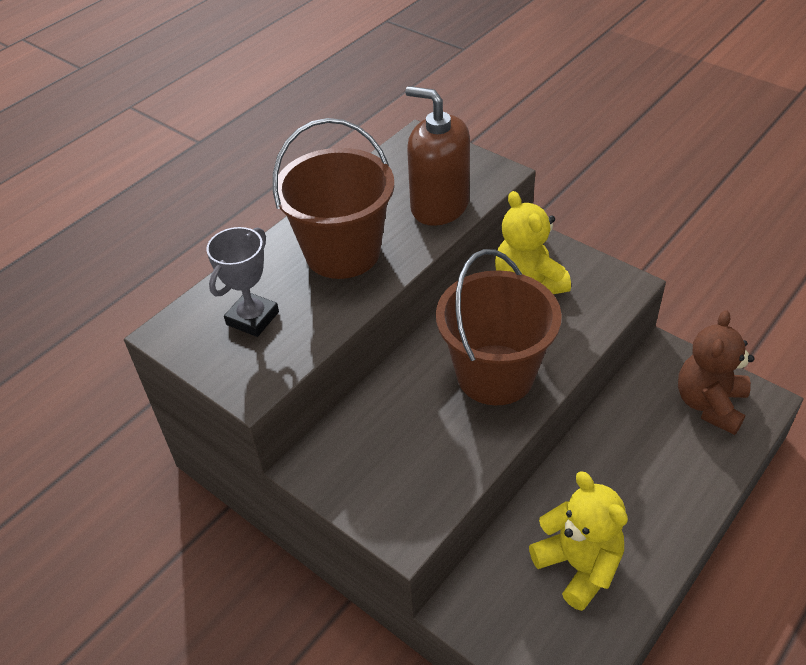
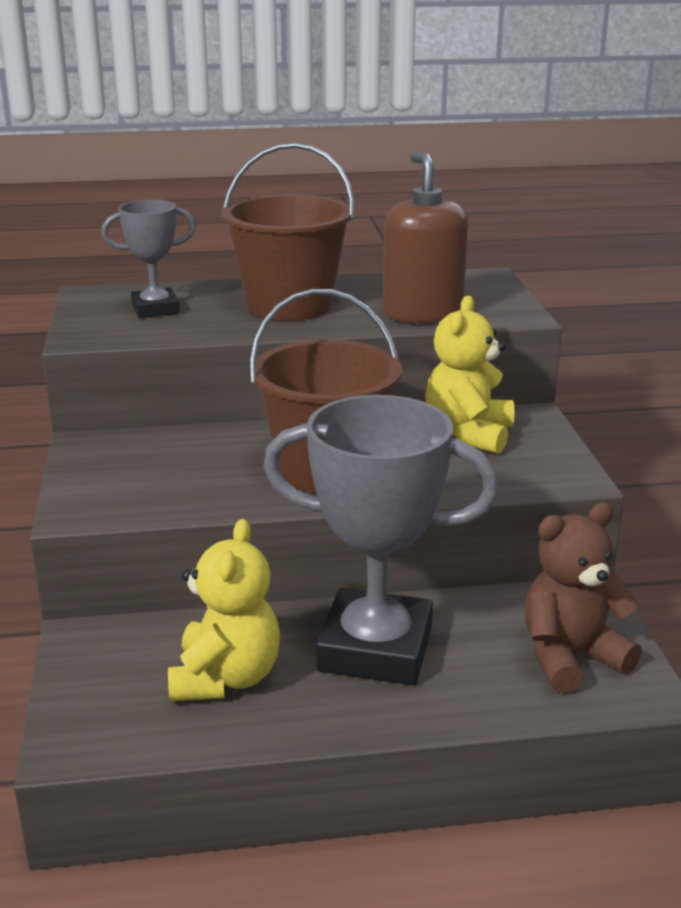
camera: 40 degrees right, 20 degrees down
none -> grey trophy [263,395,499,685]

